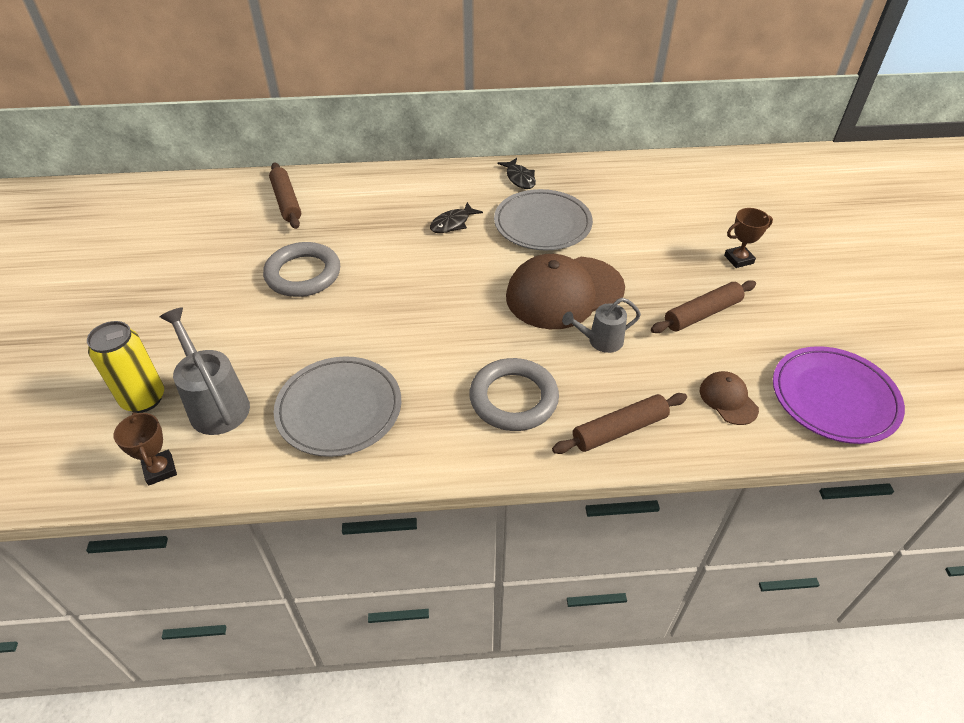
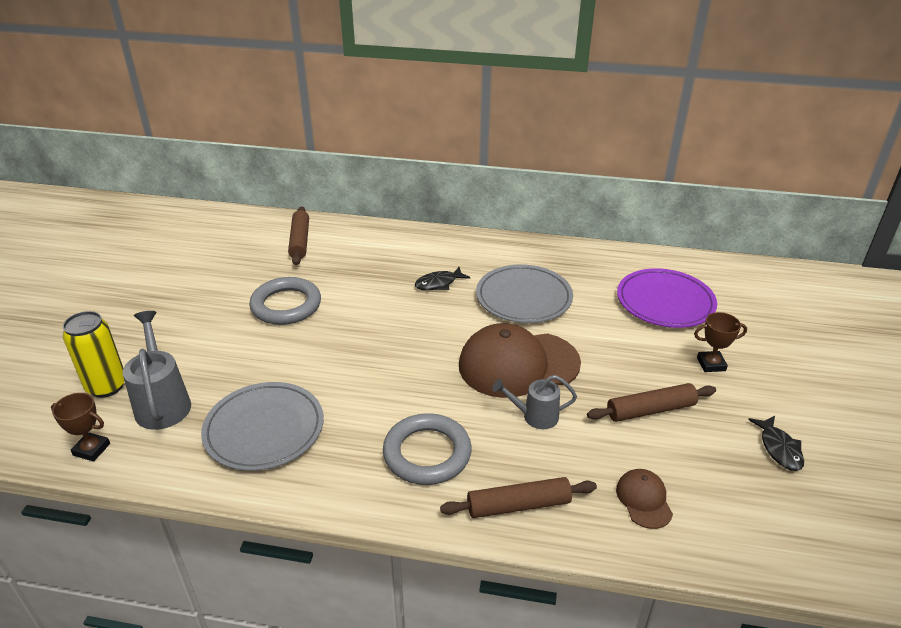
camera: 15 degrees right, 10 degrees down
brown trophy [113,412,177,486] -> brown trophy turned 60 degrees counterclockwise [51,393,110,462]
black fish [498,158,536,189] -> black fish moved to [748,416,804,471]
purple plate [773,346,905,444] -> purple plate moved to [617,268,717,328]

